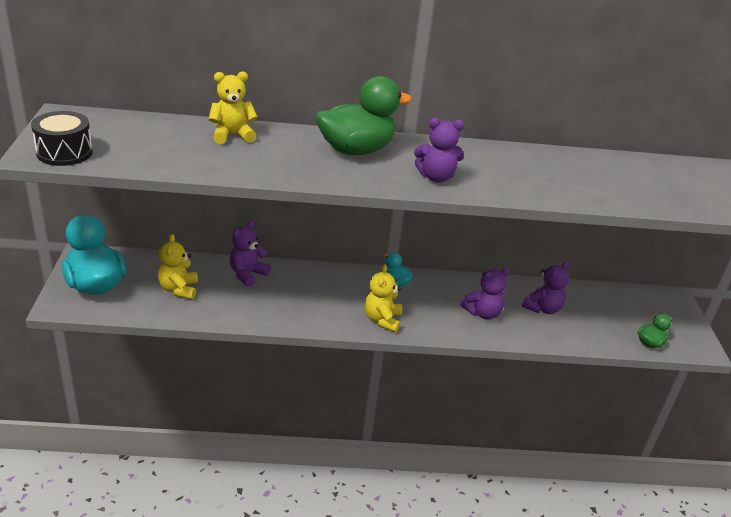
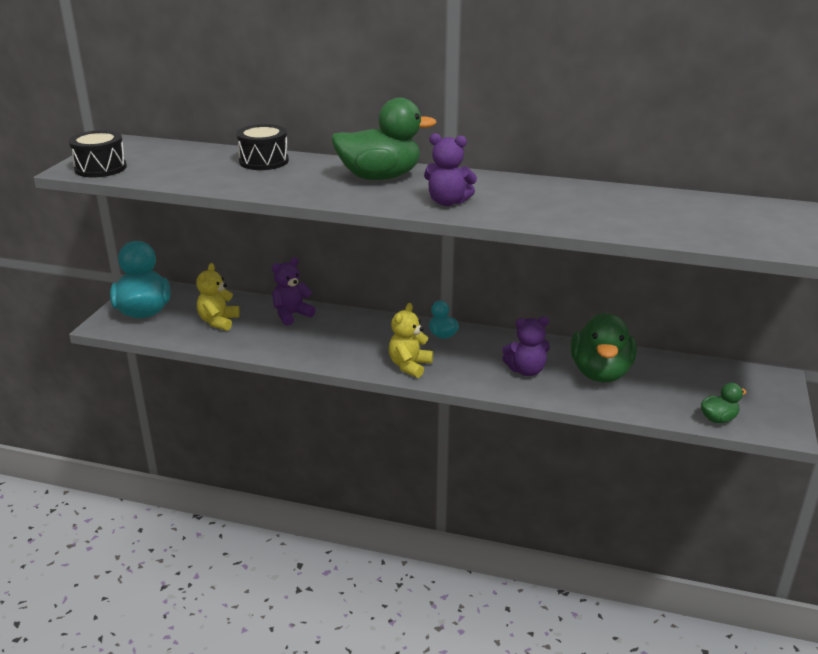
camera: 20 degrees right, 5 degrees down
yellow teddy bear [208,71,258,144] -> black drum [236,124,289,170]
purple teddy bear [522,261,569,314] -> green duck [571,313,636,382]

